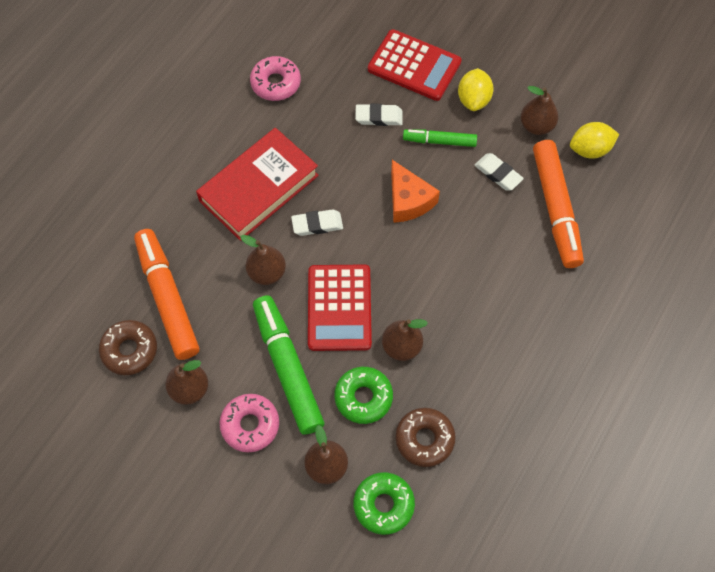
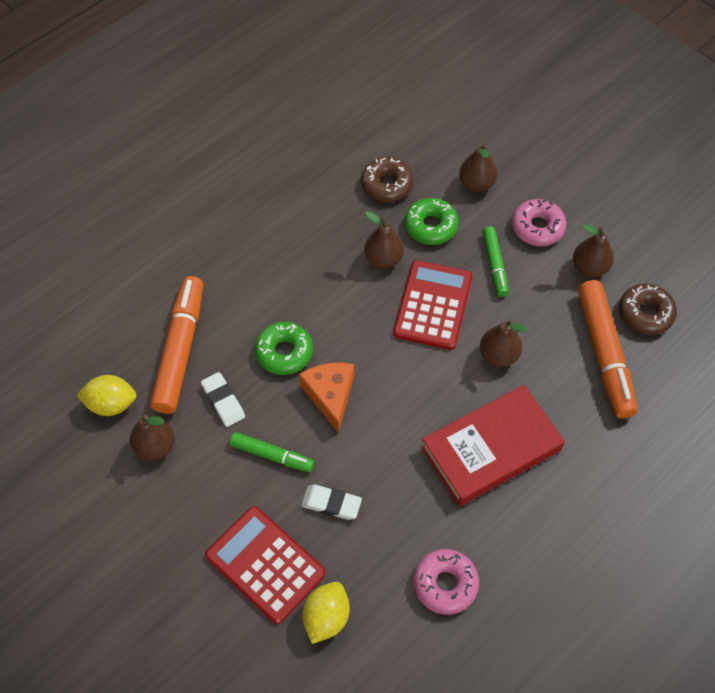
camera: 165 degrees left, 5 degrees down
green marker [253,295,324,434] -> green marker [482,226,509,297], size x0.56
white eraser [291,209,343,236] -> none
green donut [353,472,415,535] -> green donut moved to [255,322,313,375]
yellow lemon [458,68,494,111] -> yellow lemon moved to [302,582,350,644]

